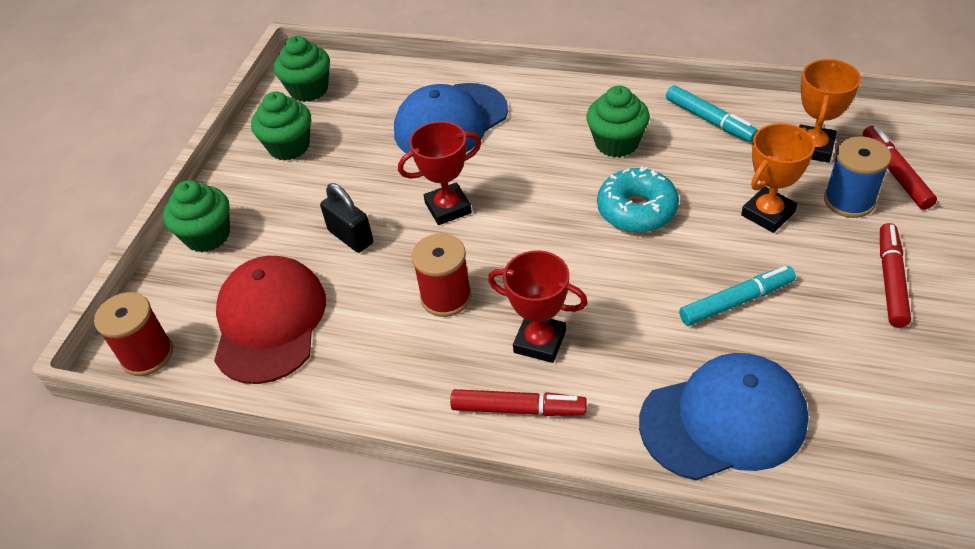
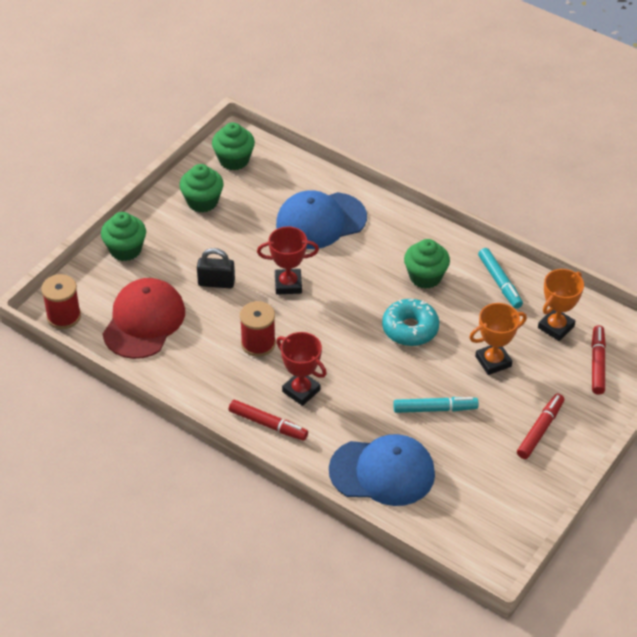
camera: 15 degrees right, 0 degrees up
black padlock [320,183,373,253] -> black padlock turned 60 degrees counterclockwise [197,248,235,288]
blue spool [824,136,891,218] -> none

